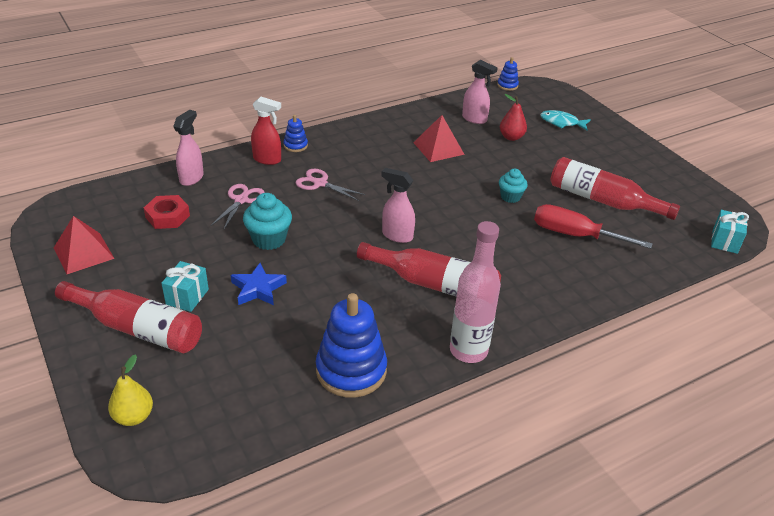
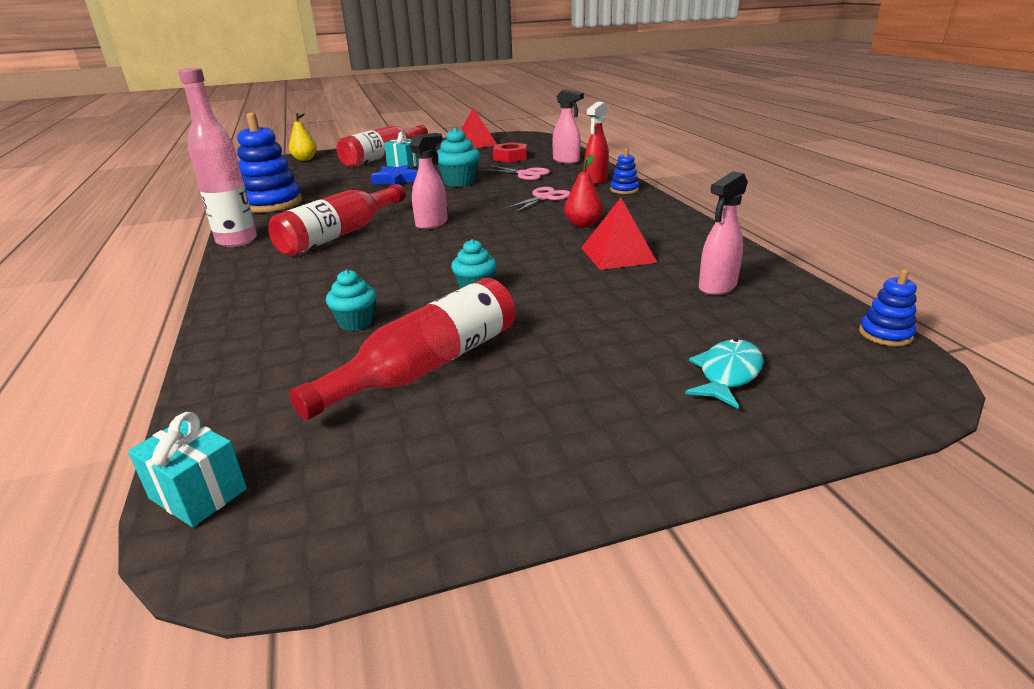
camera: 105 degrees right, 10 degrees down
red pear [500,94,527,141] -> red pear moved to [564,155,603,228]
red screwdriver [534,204,653,249] -> turquoise cupcake [326,269,377,331]

